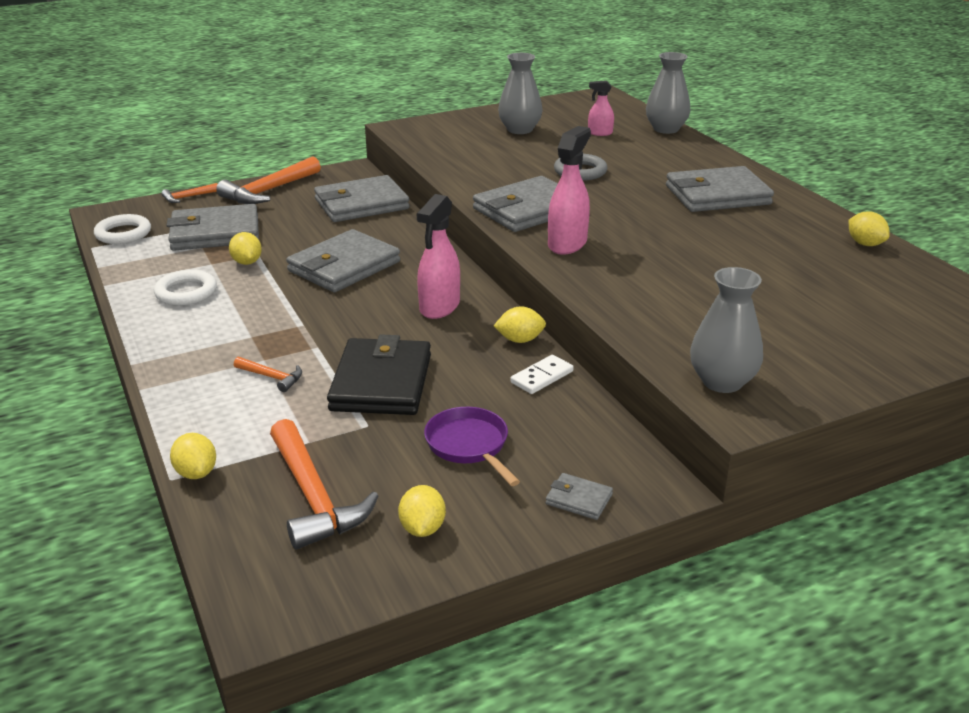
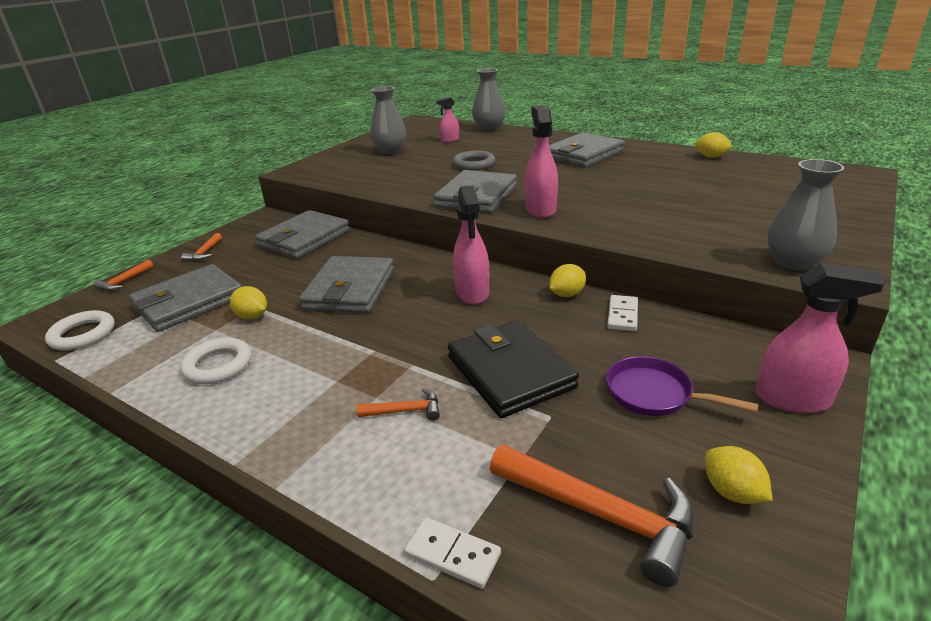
camera: 30 degrees left, 0 degrees up
yellow lemon [170,433,216,479] -> white domino [404,517,501,589]
orange hammer [216,156,321,204] -> orange hammer [181,233,222,261], size x0.49
grey wallet [546,473,613,520] -> pink spray bottle [756,263,885,413]

